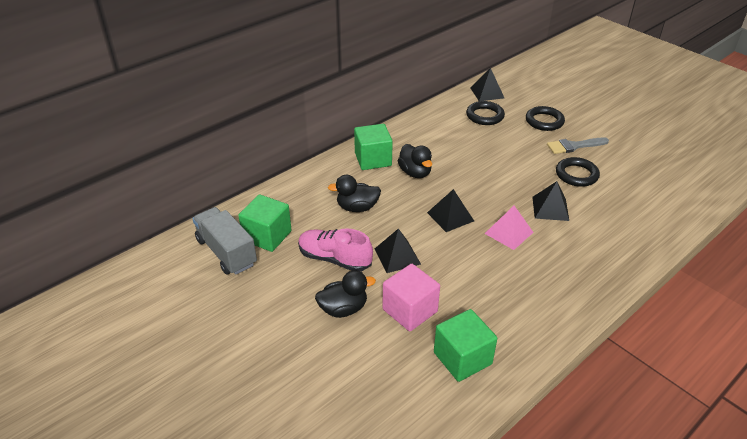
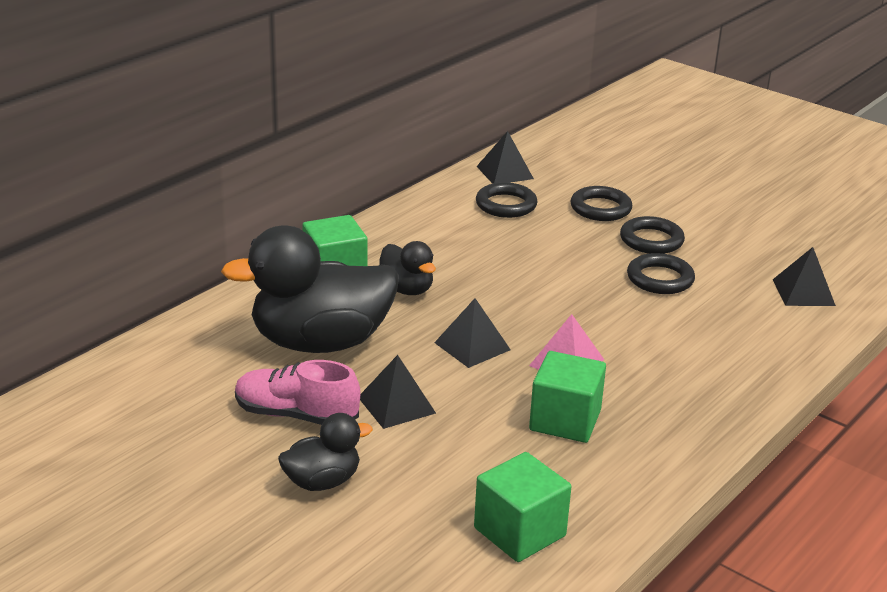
camera: 10 degrees left, 10 degrees down
grey truck [192,207,257,275] -> none
green cube [238,194,292,252] -> green cube moved to [529,351,606,443]
black duck [328,175,381,212] -> black duck [221,226,399,353], size x2.03
pink cube [382,264,440,331] -> none
black pyramid [532,181,569,221] -> black pyramid moved to [773,247,836,306]
grey brush [547,137,609,154] -> black ring [620,216,685,254]

